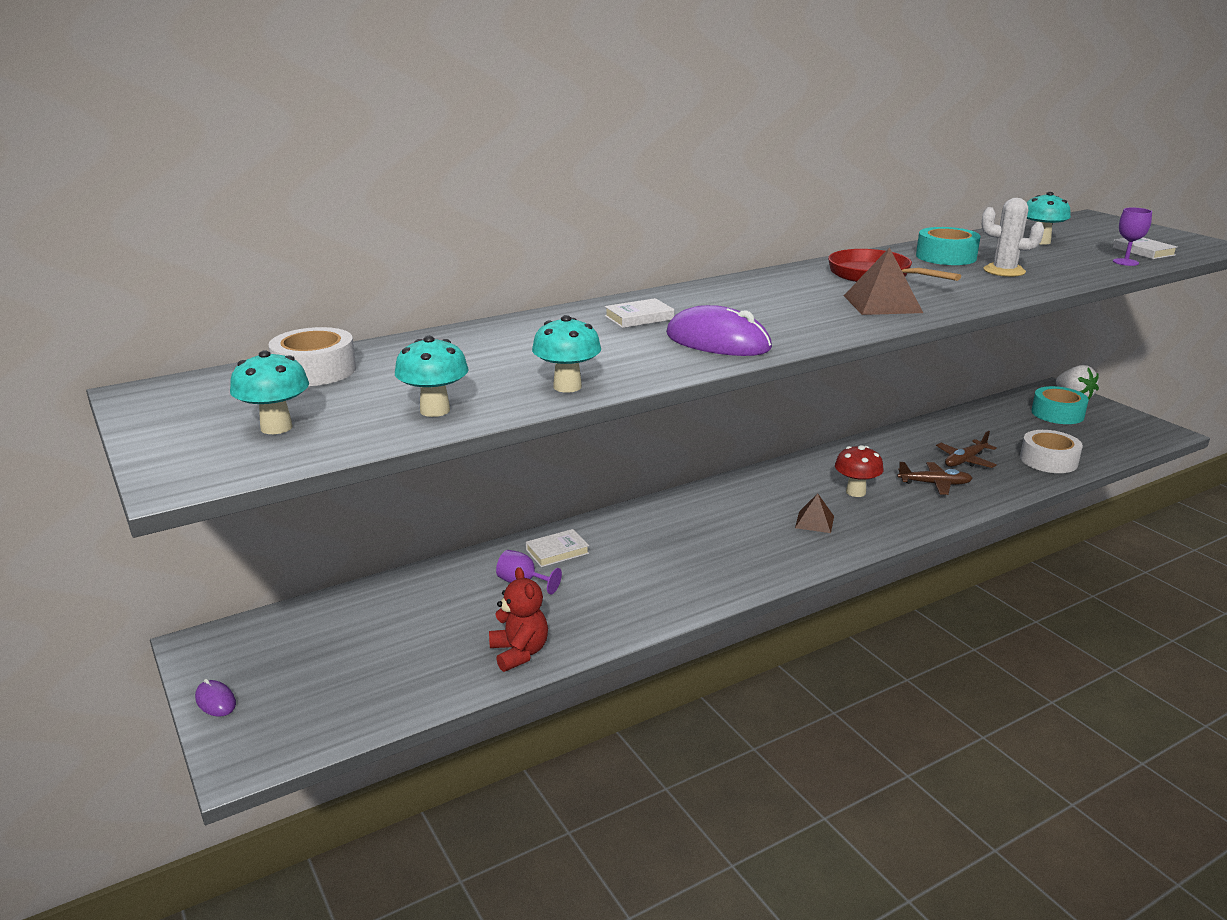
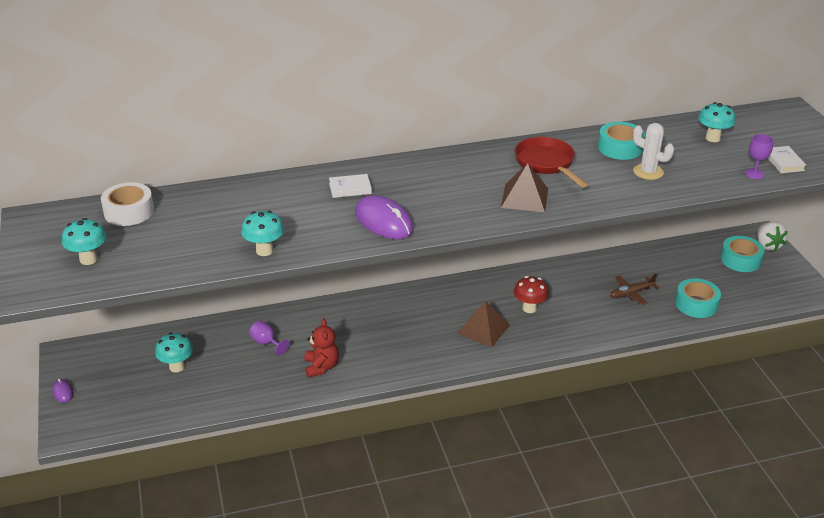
camera: 15 degrees right, 10 degrees up
turquoise mushroom [395,336,469,417] -> turquoise mushroom moved to [155,333,193,372]
red teddy bear [489,567,548,672] -> red teddy bear moved to [305,319,339,378]
white book [526,529,589,567] -> none
brown pyramid [795,493,834,533] -> brown pyramid [457,301,510,347], size x1.58
brown plane [897,462,973,495] -> none
white tape [1020,430,1083,473] -> turquoise tape [675,278,721,318]

